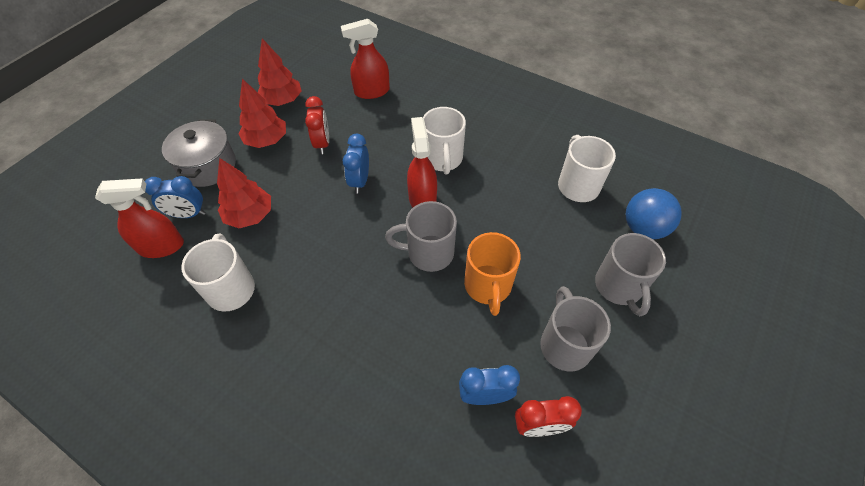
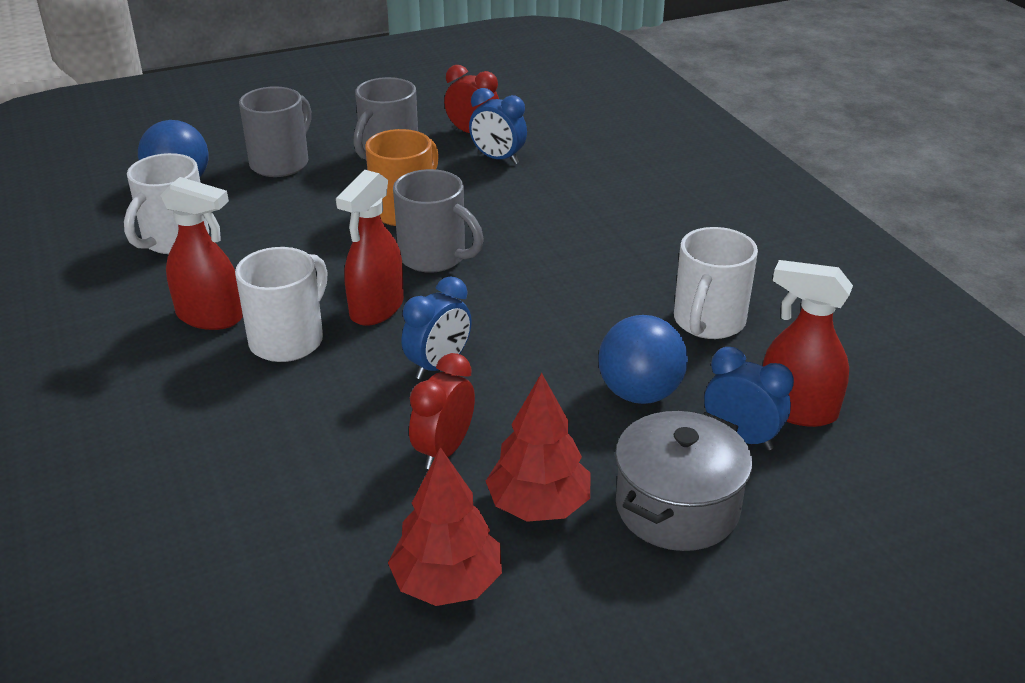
camera: 145 degrees left, 20 degrees down
red tree [217,158,271,228] -> blue ball [598,315,688,404]
red spray bottle [341,19,390,99] -> red spray bottle moved to [160,177,243,330]

